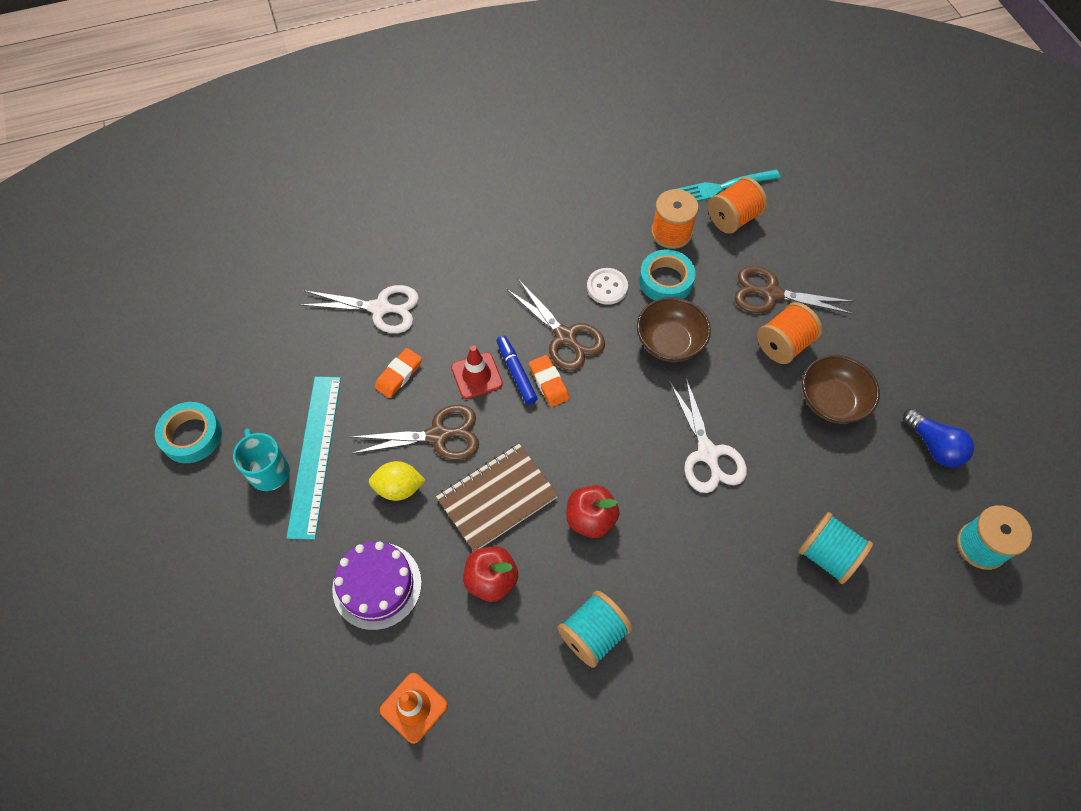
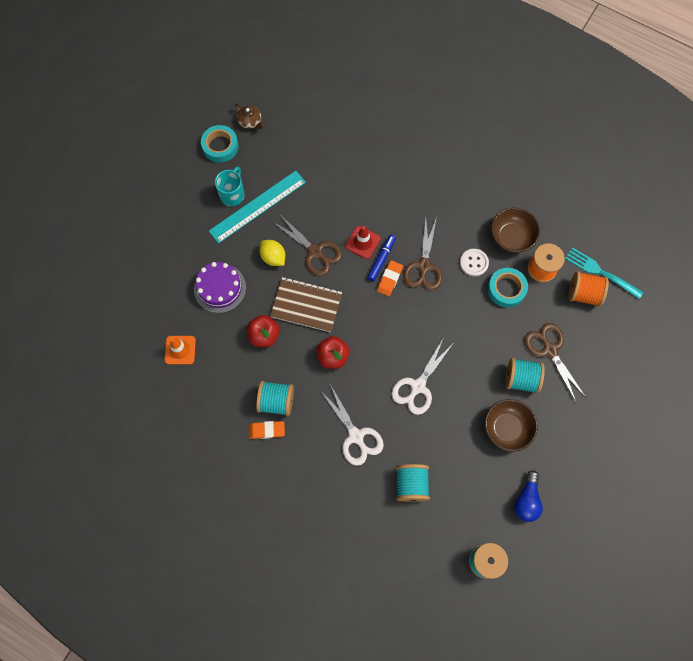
camera: 50 degrees right, 10 degrees up
white scissors [299,285,419,333] -> white scissors moved to [320,384,384,466]
orange eraser [375,348,422,398] -> orange eraser moved to [248,421,285,439]
brown bowl [637,297,711,362] -> brown bowl moved to [491,208,540,253]
orange spool [757,302,822,364] -> turquoise spool [505,358,545,394]
none -> brown teapot [235,103,264,129]

